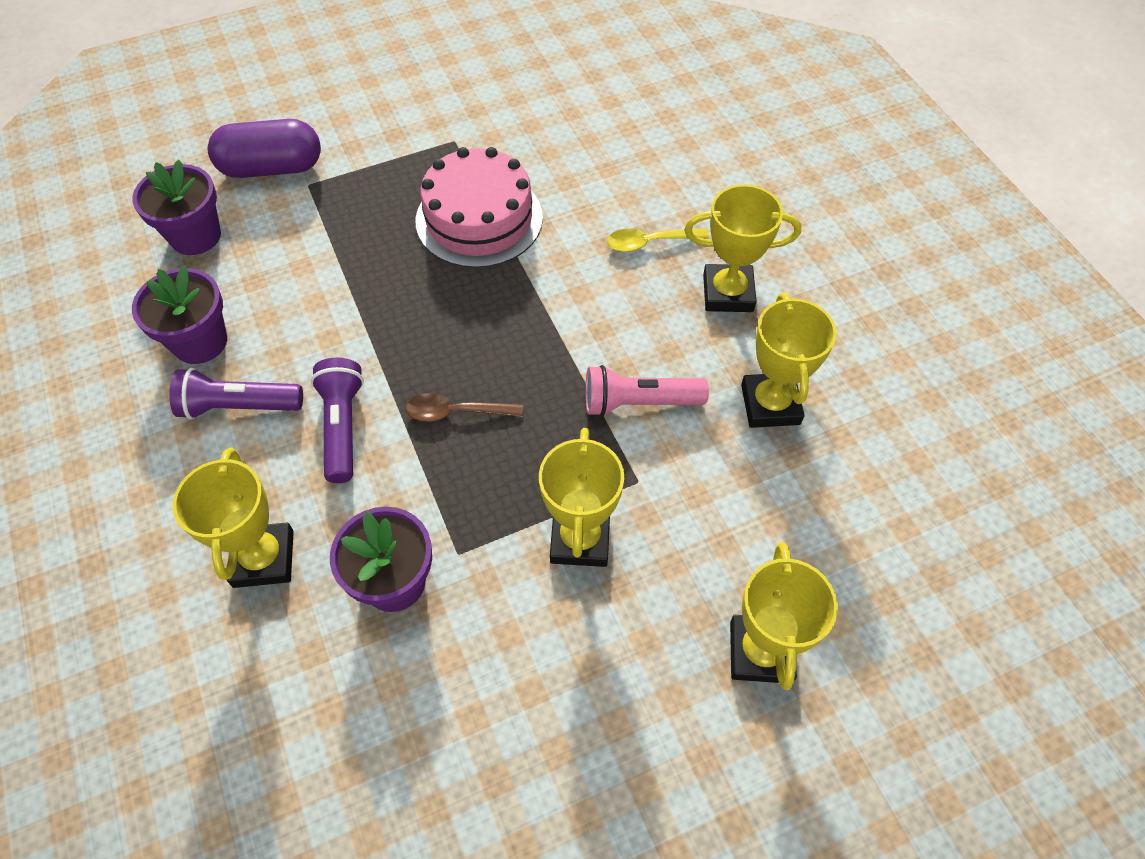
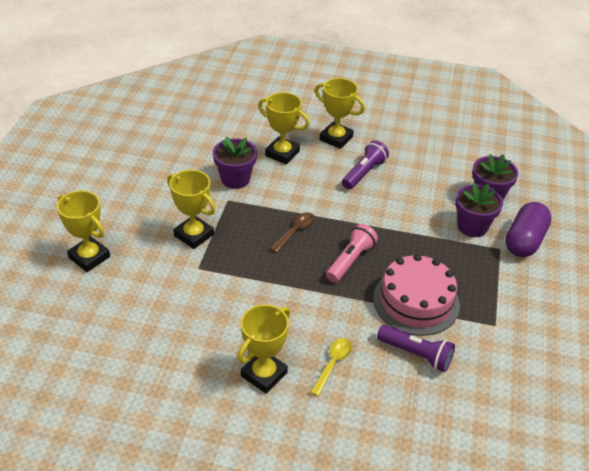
camera: 125 degrees right, 15 degrees down
purple flower pot [132,266,227,364] -> purple flower pot moved to [455,183,503,237]
purple flashlight [311,358,364,483] -> purple flashlight moved to [377,325,455,372]
pink flashlight [585,365,709,417] -> pink flashlight moved to [326,224,378,283]
yellow trophy [741,293,837,428] -> yellow trophy moved to [315,78,365,149]

